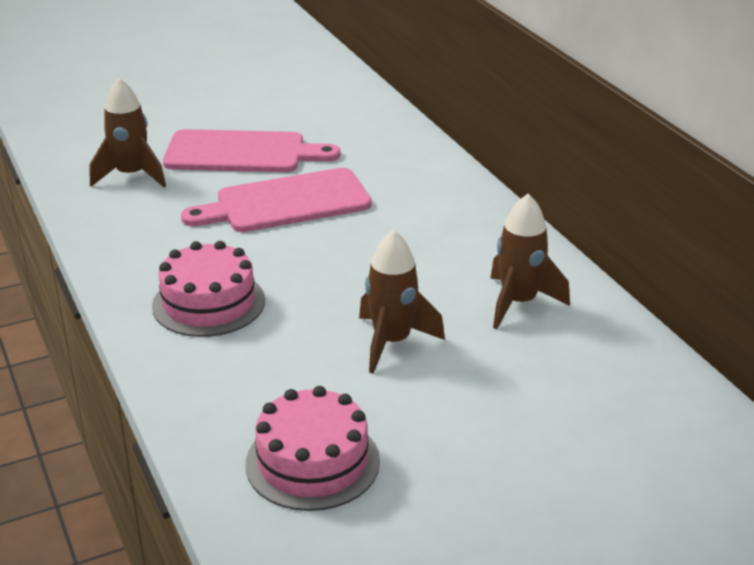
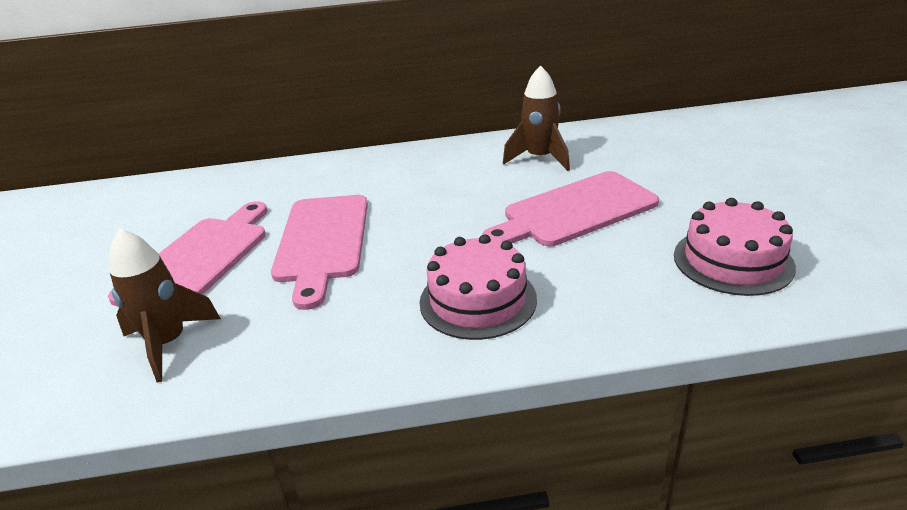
camera: 70 degrees left, 0 degrees up
brown rocket [359,230,445,374] -> pink cutting board [482,171,659,246]

